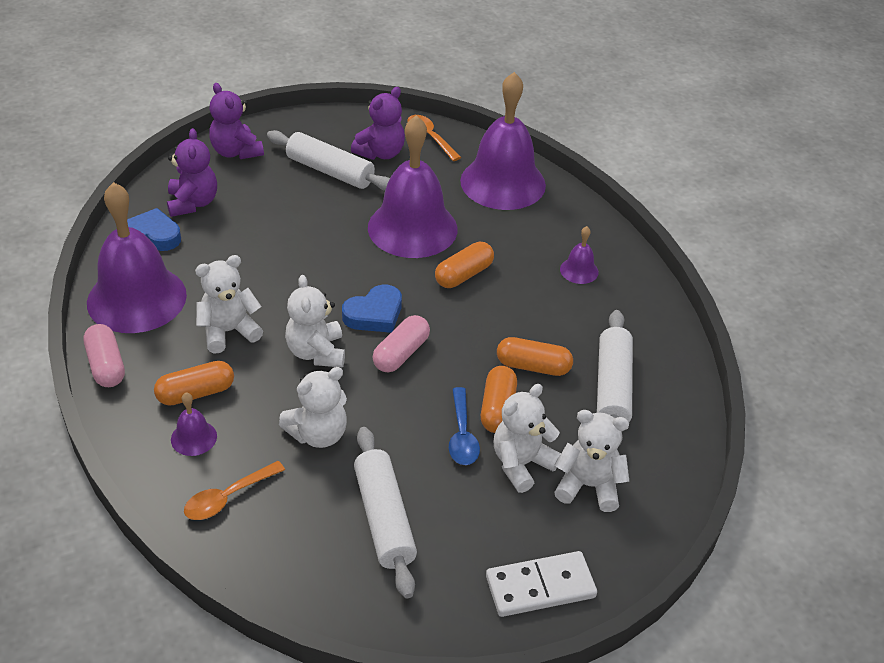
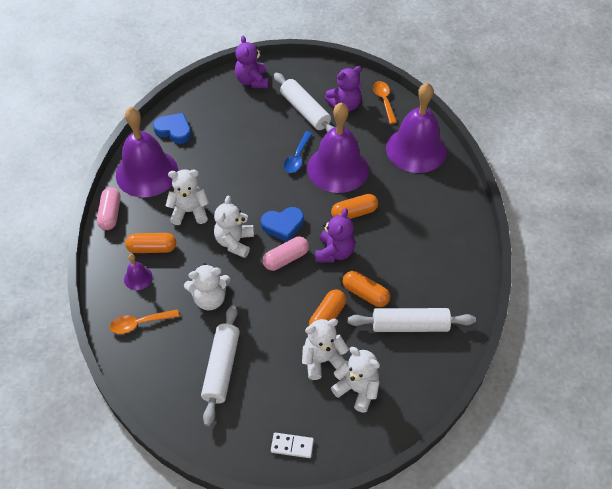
camera: 25 degrees right, 10 degrees up
purple teddy bear [167,128,217,217] -> purple teddy bear moved to [315,208,355,263]
blue spoon [449,387,480,465] -> blue spoon moved to [284,131,313,173]
white domino [486,551,597,617] -> white domino [271,433,314,458], size x0.62
purple bell [560,226,599,284] -> none
white rolling pin [597,310,633,446] -> white rolling pin turned 60 degrees clockwise [347,308,476,332]

